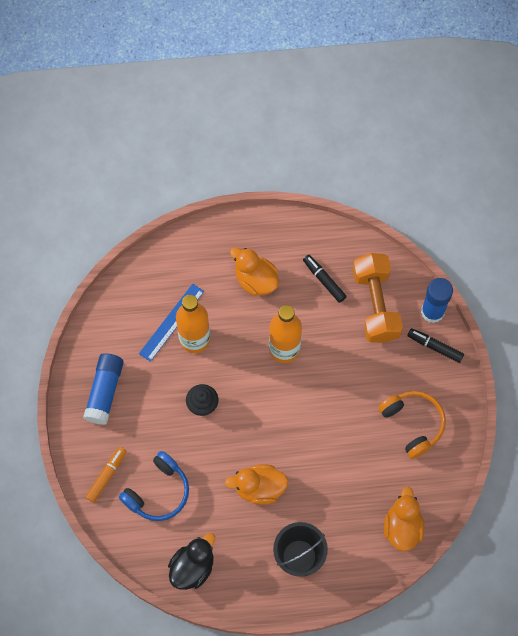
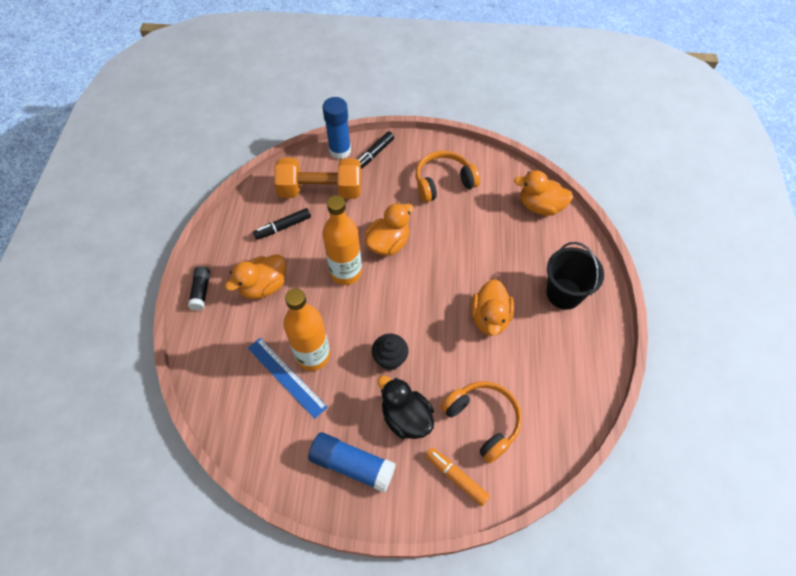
camera: 80 degrees left, 10 degrees down
blue headphones [119,451,189,521] -> orange headphones [441,381,522,463]
black duck [168,533,215,590] -> black duck moved to [378,375,434,439]
none -> black glue stick [188,266,210,311]
none -> orange duck [365,203,414,255]

